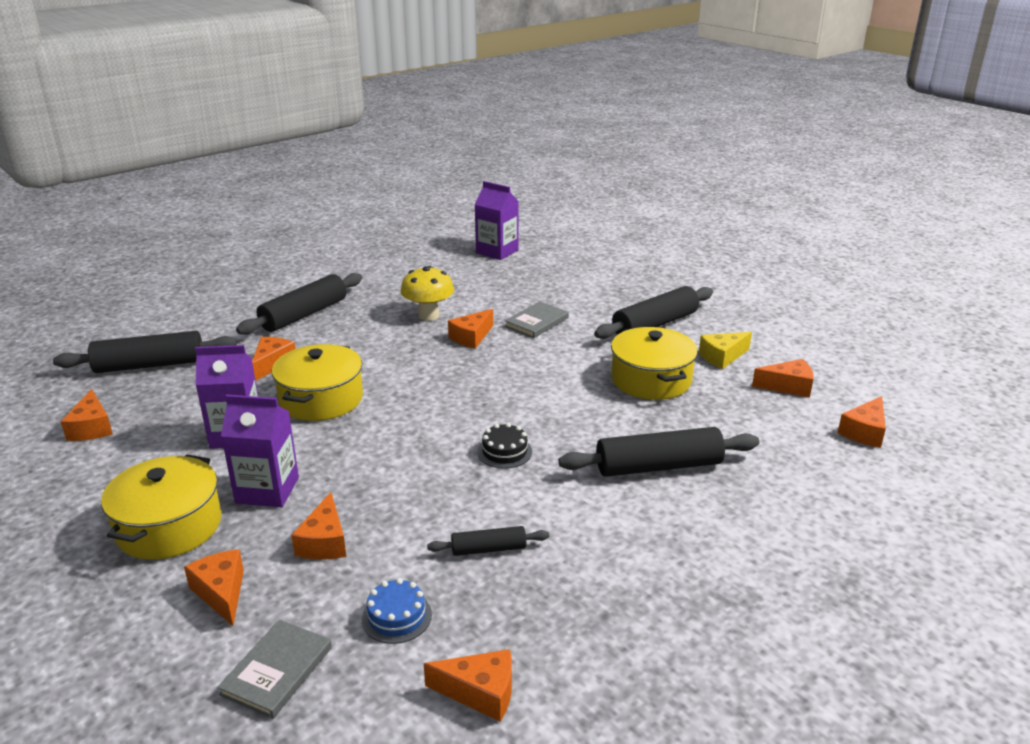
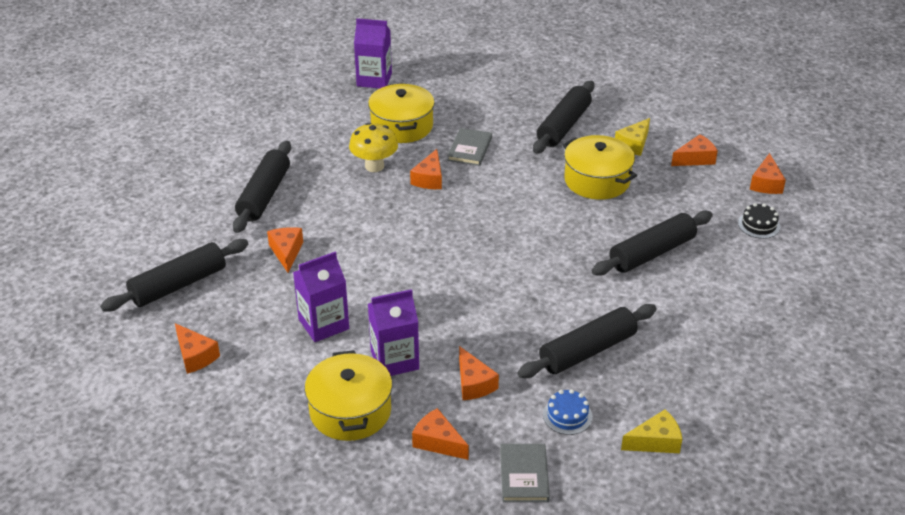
camera: 25 degrees left, 10 degrees up
yellow pot [272,344,363,421] -> yellow pot moved to [368,83,435,143]
orange cheese [424,649,512,722] -> yellow cheese [621,409,682,453]
black rolling pin [427,526,549,556] -> black rolling pin [517,304,657,378], size x1.90
black cake [477,423,532,469] -> black cake moved to [738,203,780,239]

